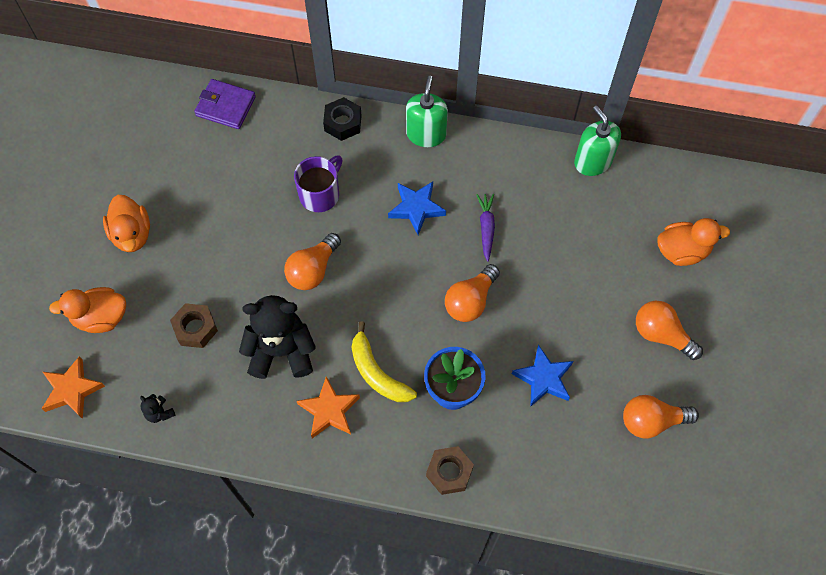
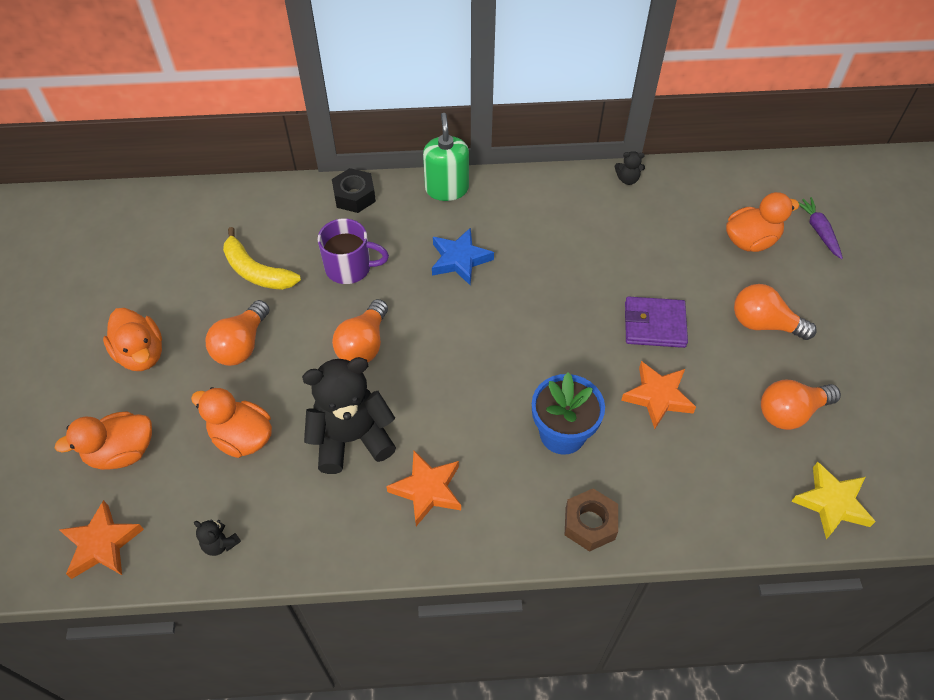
camera: 15 degrees left, 10 degrees down
brown nut [170,303,218,348] -> orange duck [191,387,272,458]
purple wallet [194,79,256,129] -> purple wallet moved to [625,297,688,348]
purple mug [294,155,342,212] -> purple mug turned 75 degrees clockwise [318,219,389,284]
yellow banana [352,321,417,402] -> yellow banana moved to [223,227,301,290]
orange light bulb [445,264,500,322] -> orange light bulb moved to [206,300,270,366]
purple carrot [476,194,495,262] -> purple carrot moved to [799,197,843,259]
blue star [512,345,573,407] -> orange star [621,361,696,429]
green soap dispenser [574,106,621,176] -> black teddy bear [615,151,645,185]
none -> yellow star [791,462,876,539]

